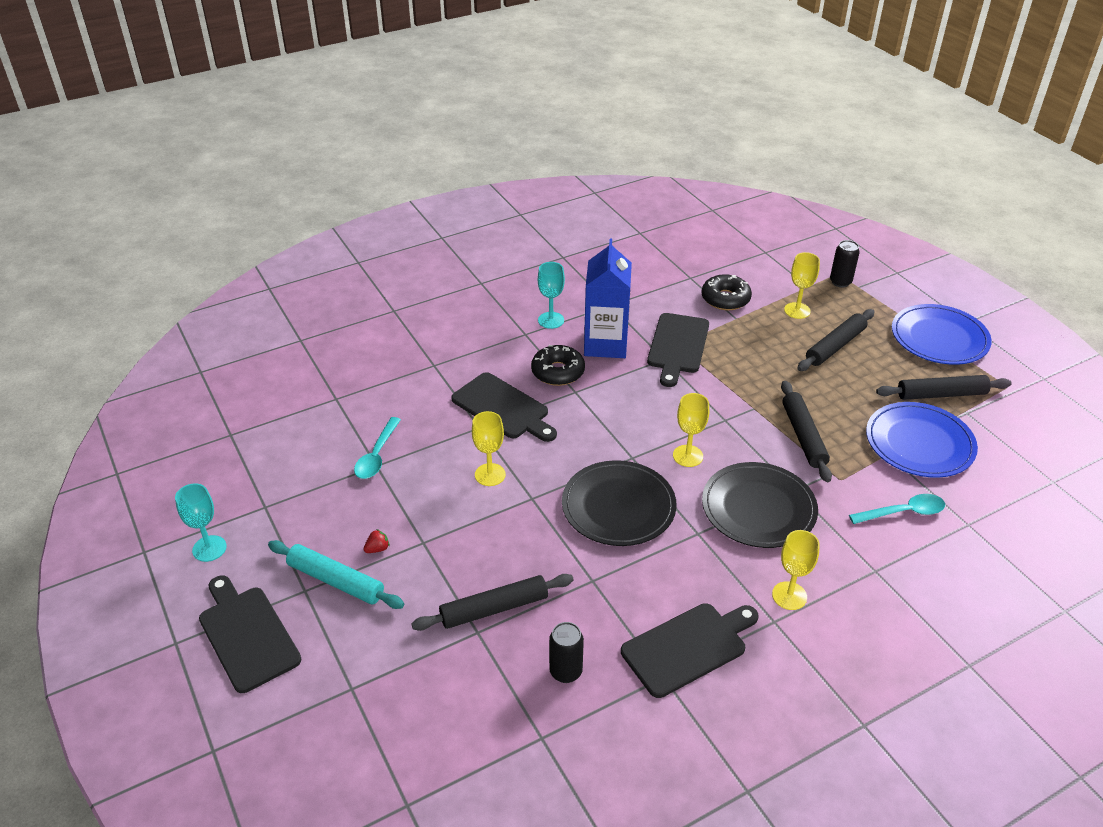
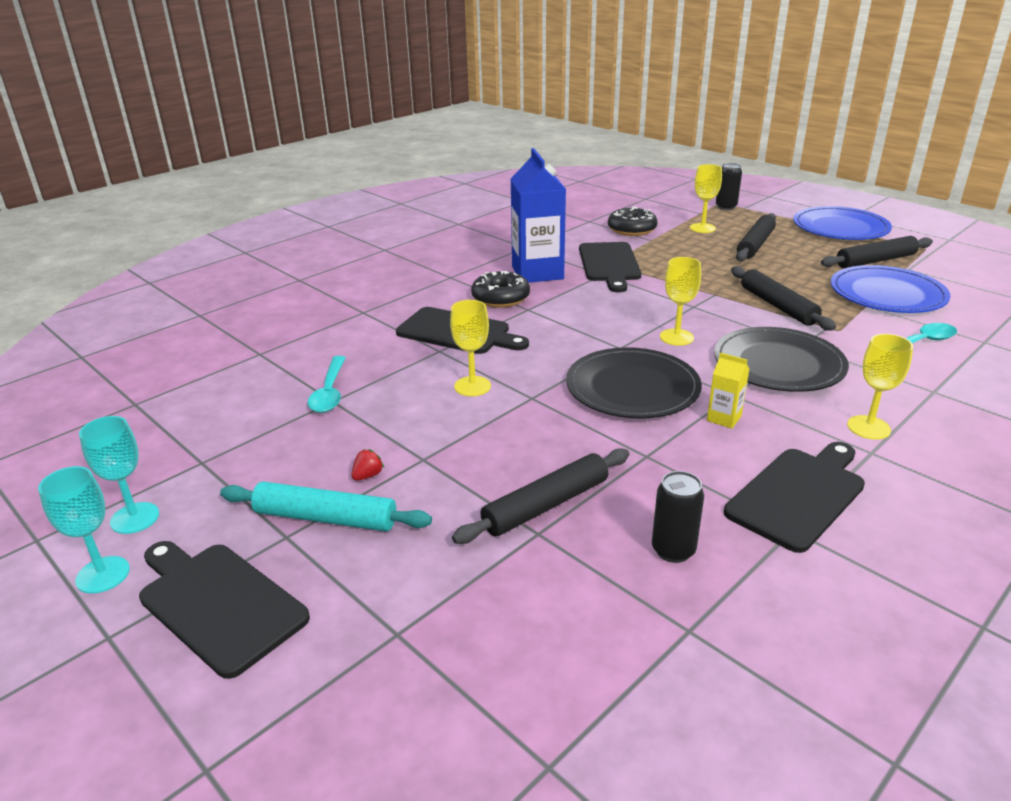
camera: 15 degrees left, 10 degrees down
turquoise goblet [538,262,565,329] -> turquoise goblet moved to [38,466,130,594]
none -> yellow carton [707,353,749,429]

